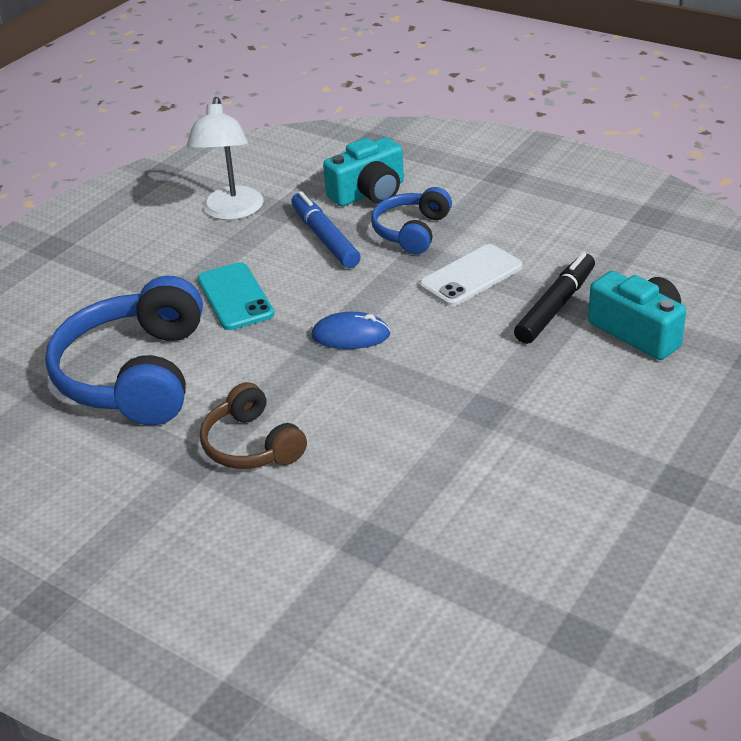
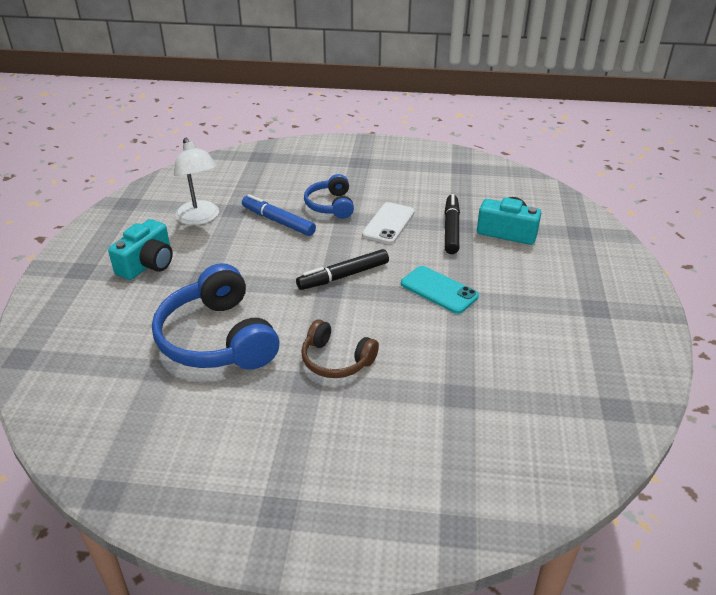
camera: 30 degrees left, 0 degrees up
turquoise phone [198,262,274,330] -> turquoise phone moved to [401,266,479,314]
blue mouse [311,312,391,349] -> black marker [296,249,389,290]
turquoise camera [323,137,404,206] -> turquoise camera moved to [108,219,173,280]

